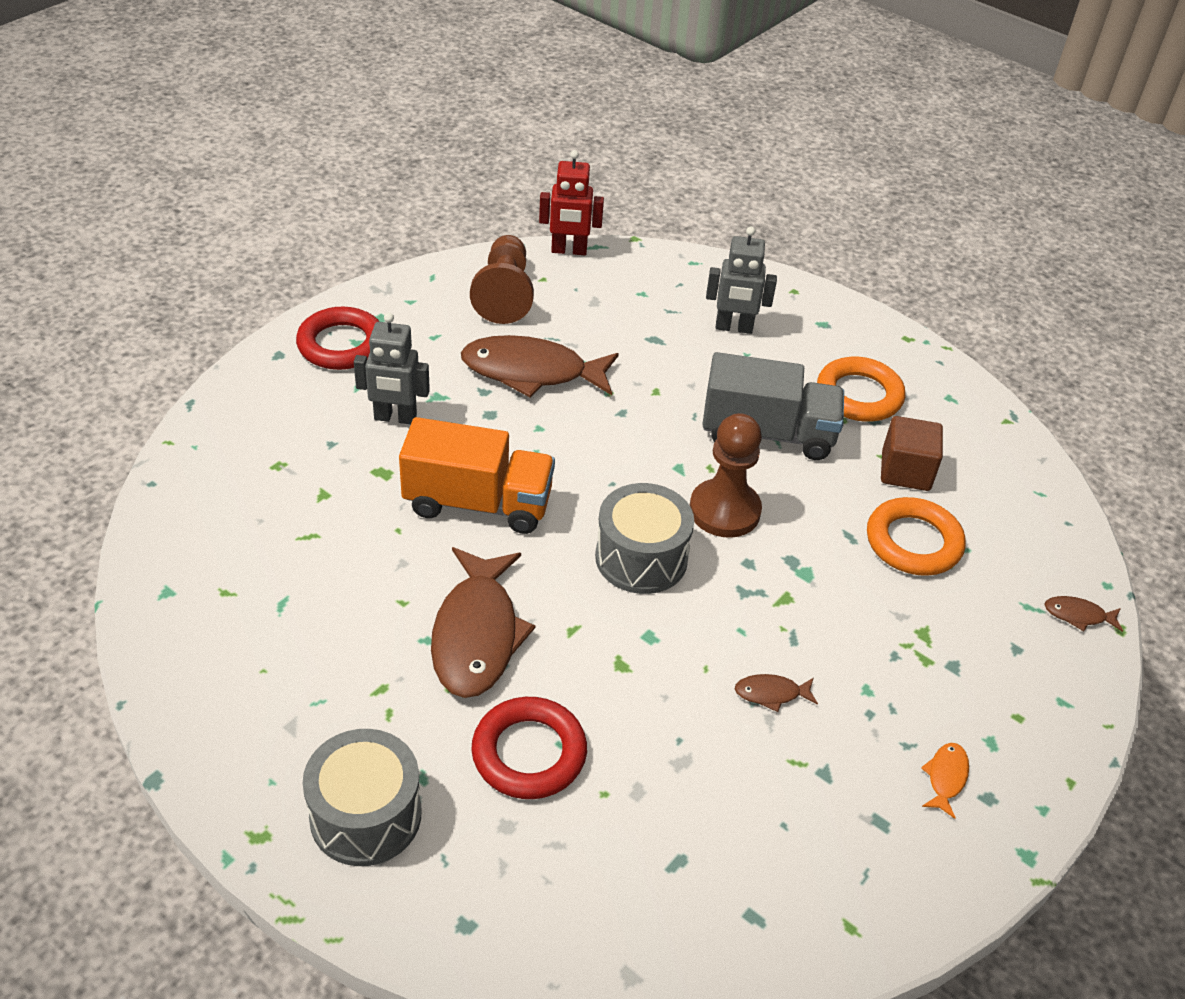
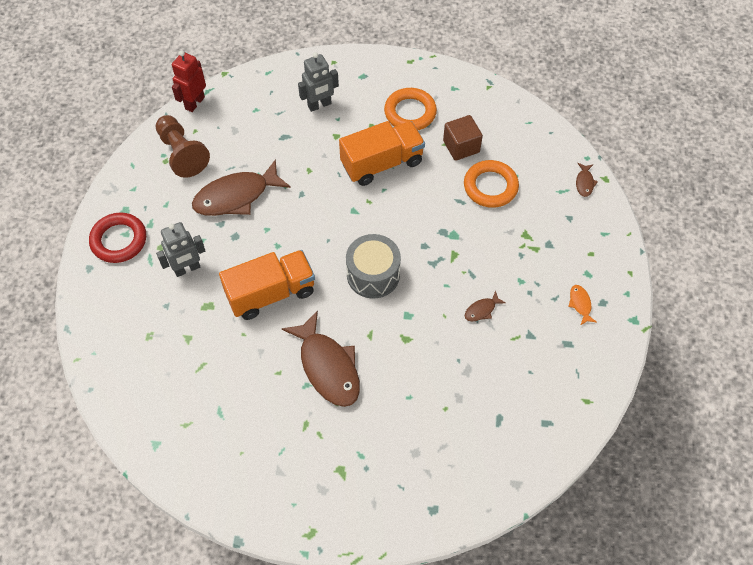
camera: 30 degrees left, 15 degrees up
grey drum [302,729,421,866] -> none
red ring [471,697,587,799] -> none
red robot [539,150,604,255] -> red robot turned 150 degrees clockwise [172,50,206,112]
brown pawn [690,413,762,538] -> none
grey truck [702,352,844,460] -> orange truck [339,121,425,186]
brown fish [1044,596,1123,632] -> brown fish turned 60 degrees counterclockwise [576,163,598,197]

